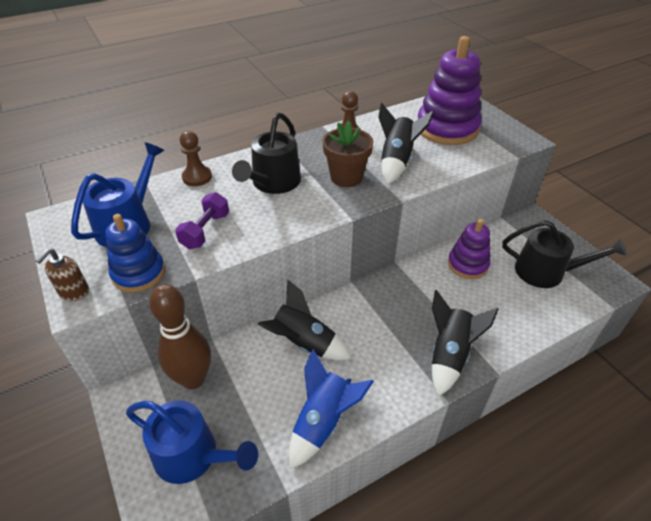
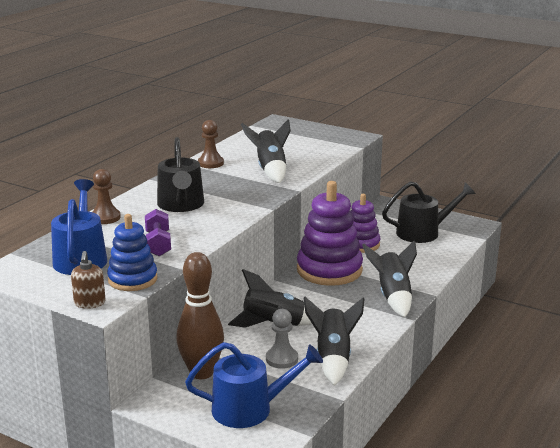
camera: 30 degrees left, 20 degrees down
blue rocket [289,349,374,469] -> black rocket [304,297,365,386]
brown flower pot [322,121,373,187] -> none
purple stacking toy [418,36,482,145] -> purple stacking toy moved to [297,181,363,286]
none -> grey pawn [266,309,298,369]

